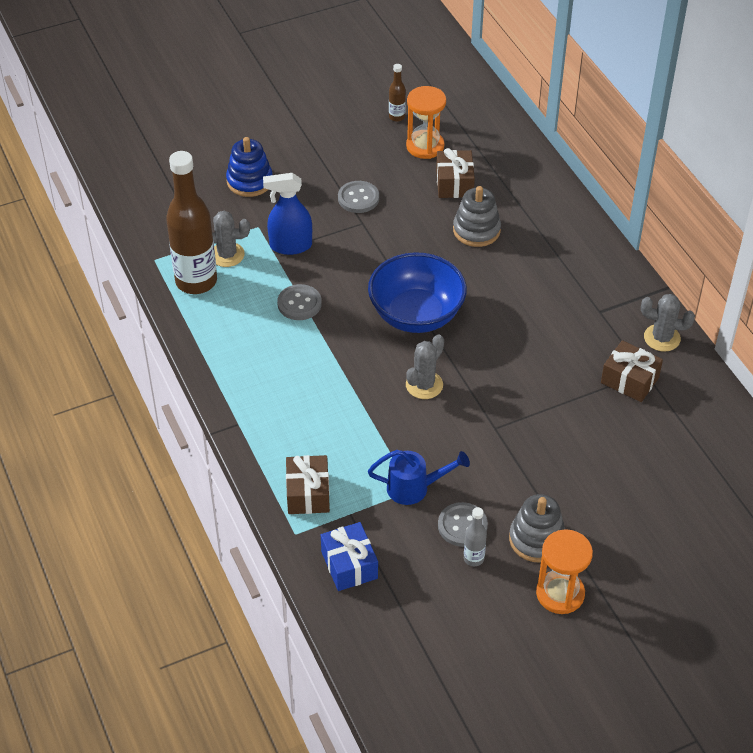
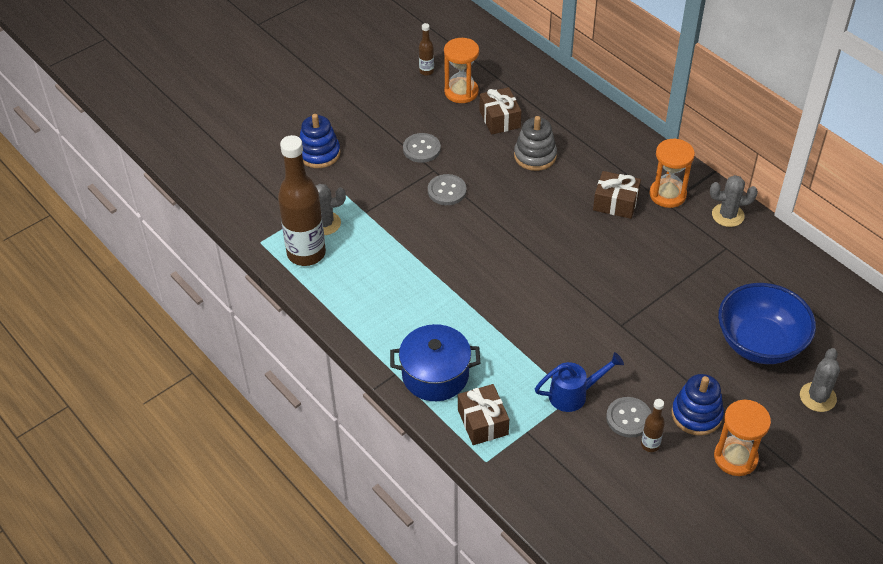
camera: 15 degrees left, 0 degrees up
blue spray bottle [263,173,312,255] -> none
grey button [277,284,322,320] -> grey button moved to [428,174,467,205]
blue gift [321,522,378,591] -> none
blue bowl [368,252,467,333] -> blue bowl moved to [718,283,816,364]
grey cactus [406,334,444,399] -> grey cactus moved to [800,348,840,412]
grey bottle [464,507,487,566] -> brown bottle [641,399,665,452]
grey stacking toy [509,494,565,563] -> blue stacking toy [672,374,724,436]
brown gift [601,340,663,402] -> brown gift moved to [593,171,641,219]
none -> blue pot [390,324,480,401]
none -> orange hourglass [649,138,695,208]

